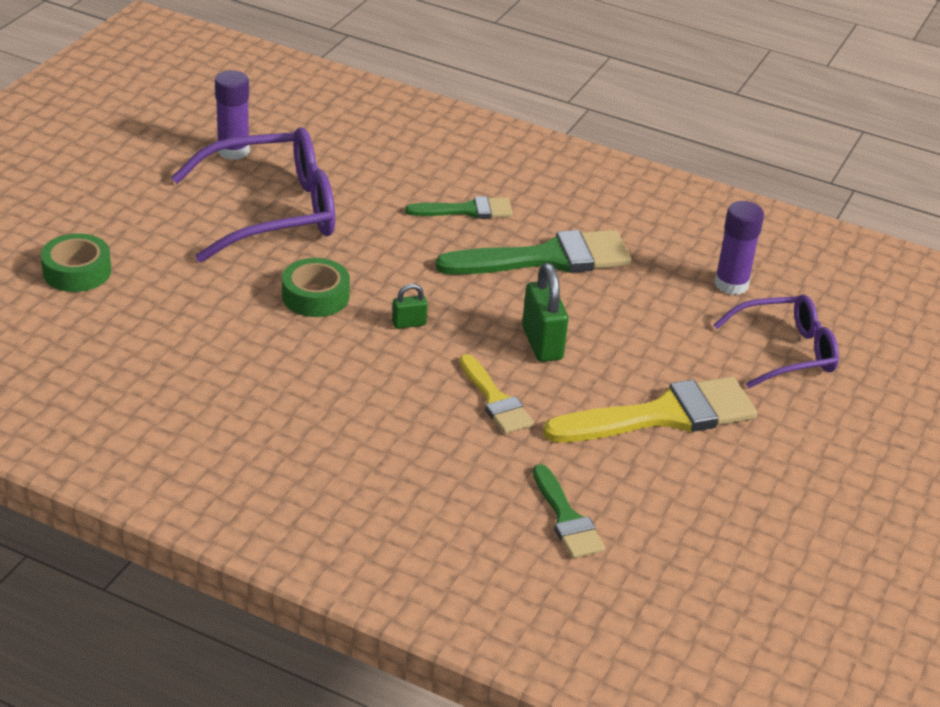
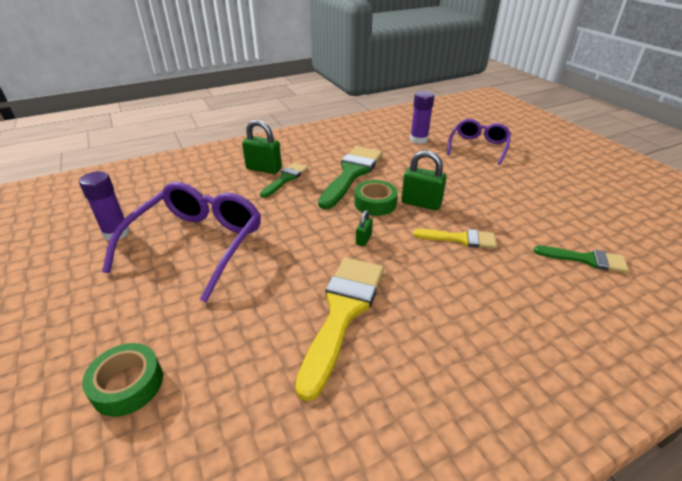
camera: 50 degrees left, 0 degrees up
green tape [282,258,350,317] -> green tape moved to [354,180,398,216]
yellow brush [543,377,757,442] -> yellow brush moved to [295,258,384,401]
none -> green padlock [242,120,282,174]

